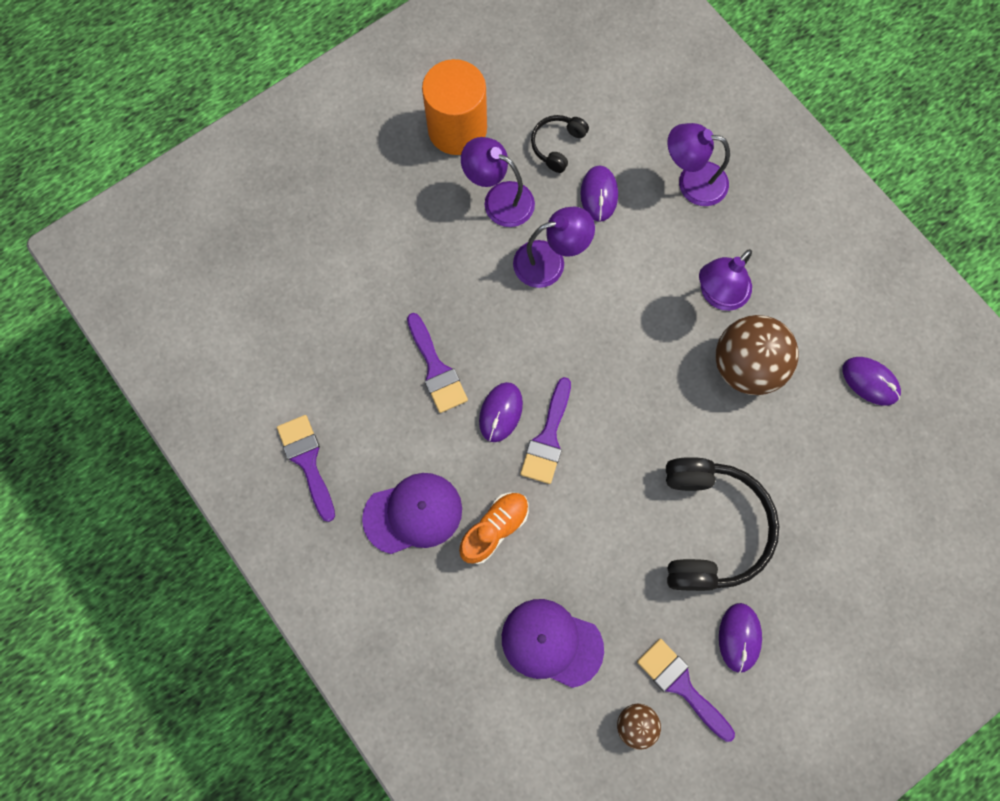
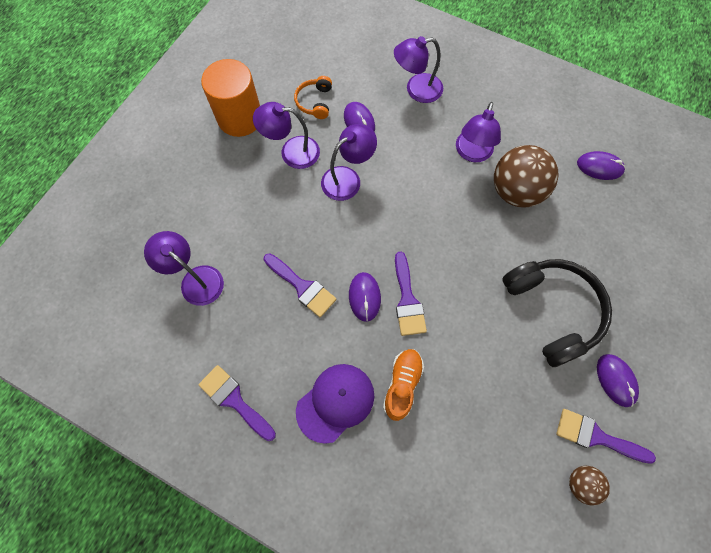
camera: 25 degrees left, 5 degrees down
purple cap [502,599,604,688] -> none
black headphones [531,115,589,173] -> orange headphones [294,76,332,119]
none -> purple lamp [144,231,224,306]

